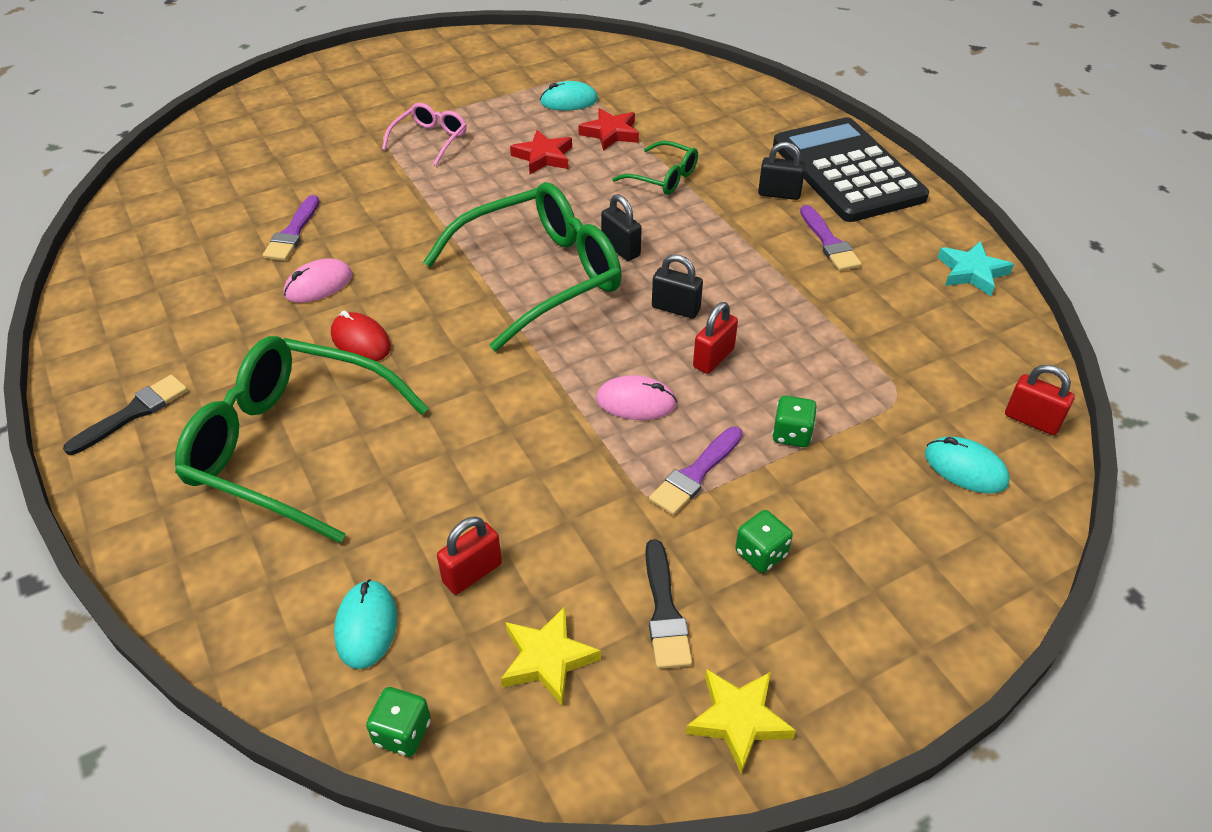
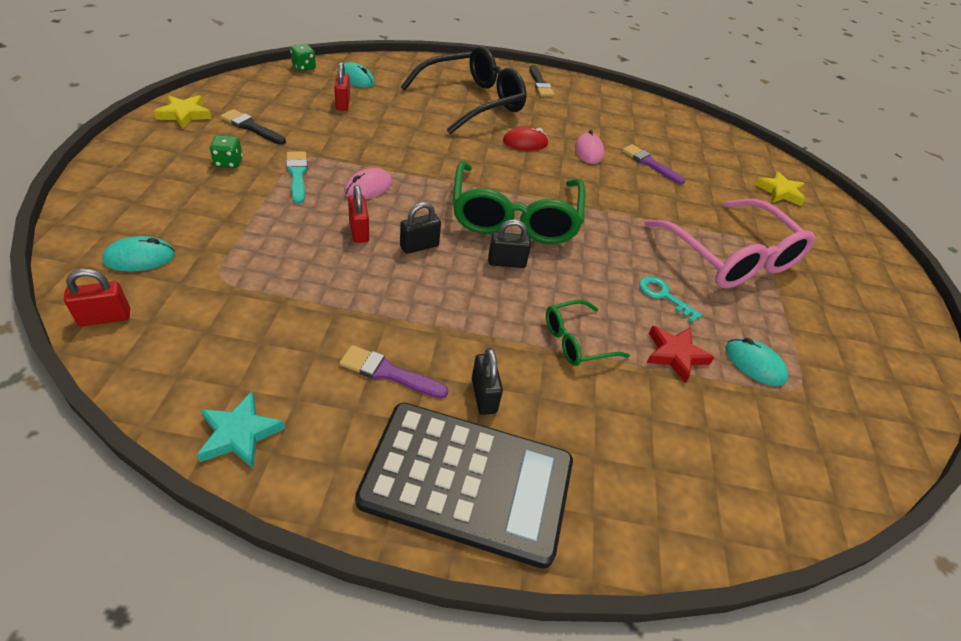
camera: 120 degrees right, 0 degrees up
green glasses [175,336,428,543] -> black glasses [401,46,526,134]
pink glasses [382,103,467,166] -> pink glasses [645,199,815,288], size x2.06
yellow star [501,607,601,705] -> yellow star moved to [755,171,805,206]
red star [510,130,572,174] -> turquoise key [639,276,702,323]
turquoise mouse [540,81,598,111] -> turquoise mouse turned 75 degrees counterclockwise [725,338,788,386]
purple brush [649,427,743,515] -> turquoise brush [286,152,308,204]
black padlock [758,142,805,200] -> black padlock turned 60 degrees counterclockwise [472,348,503,415]
green dice [772,395,817,447] -> none

